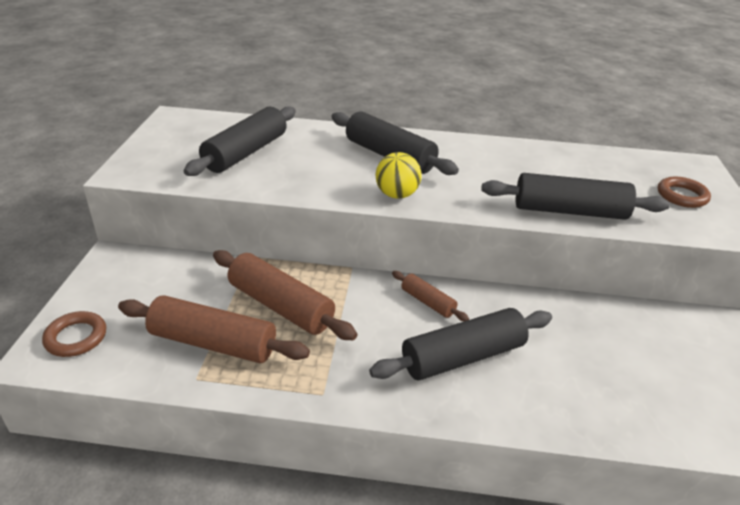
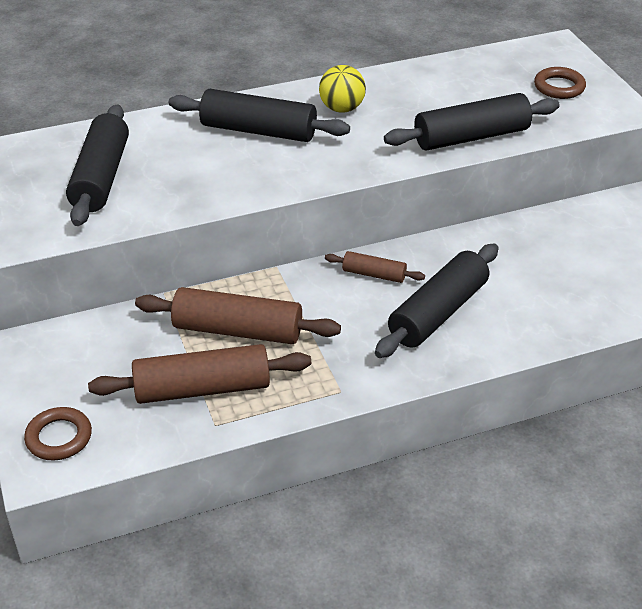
camera: 25 degrees left, 5 degrees up
yellow ball [376,152,422,198] -> yellow ball moved to [319,65,366,113]

